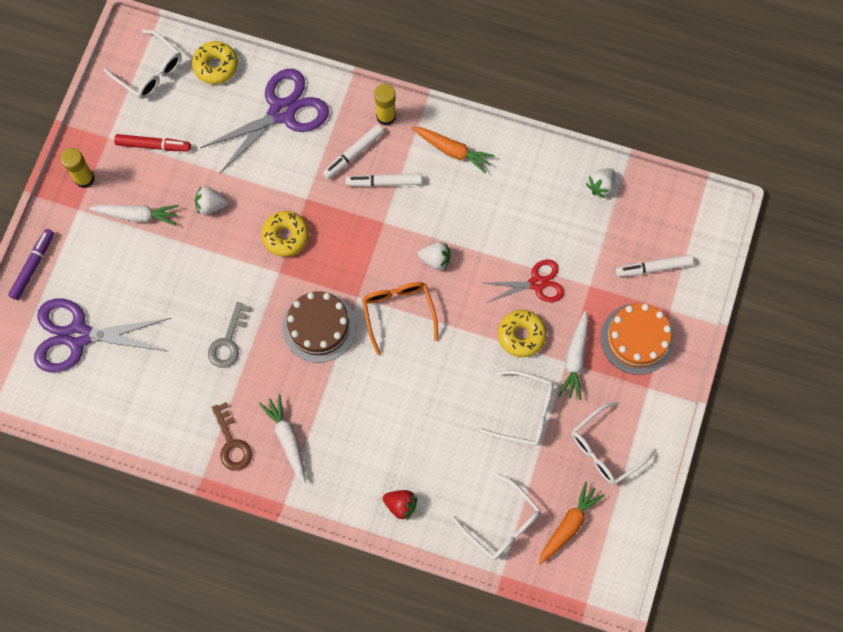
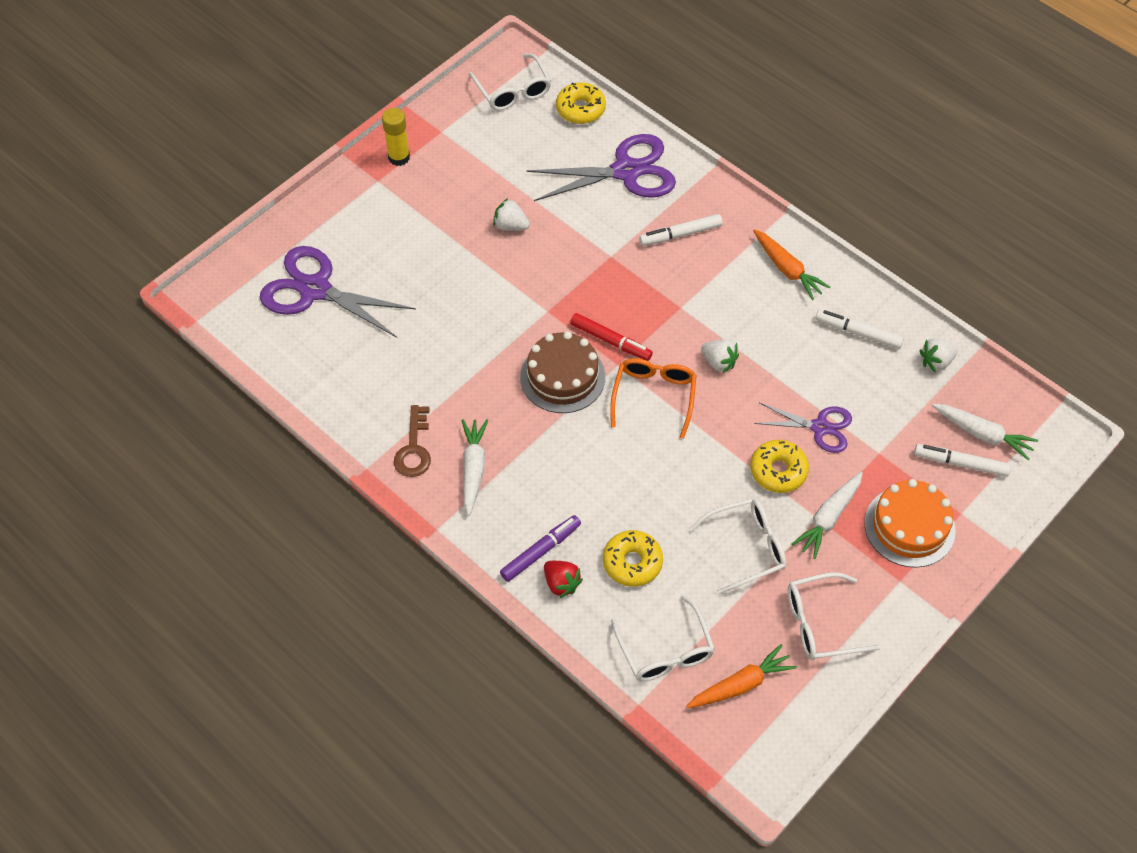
camera: 25 degrees right, 15 degrees down
purple marker [8,229,54,300] -> purple marker moved to [500,515,581,582]
white carrot [89,205,179,226] -> white carrot moved to [932,404,1038,461]
red marker [114,134,191,151] -> red marker moved to [570,313,653,361]
grey key [208,302,251,368] -> none
yellow donut [261,211,309,257] -> yellow donut moved to [603,530,663,587]
white marker [346,174,422,187] -> white marker moved to [815,310,904,349]
yellow glue stick [374,84,396,126] -> none
white glasses [480,370,554,445] -> white glasses turned 60 degrees counterclockwise [688,498,786,595]
red scissors [485,259,564,303] -> purple scissors [754,402,852,453]

